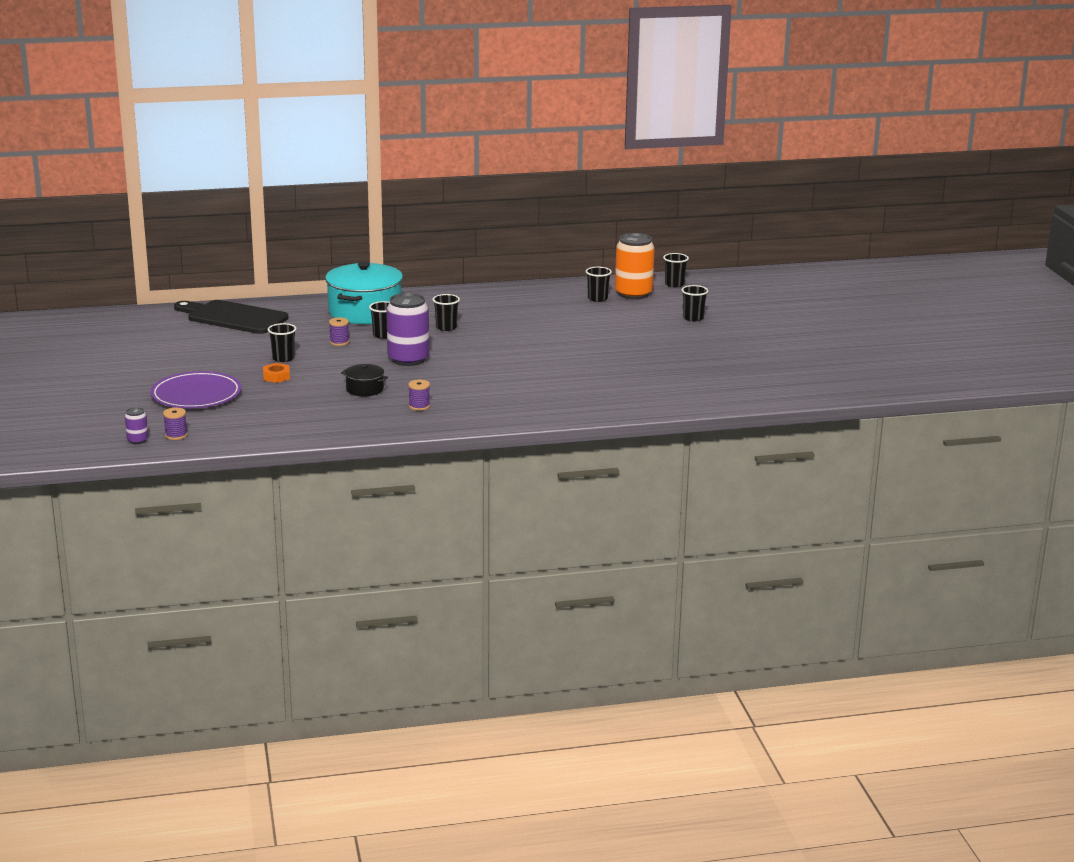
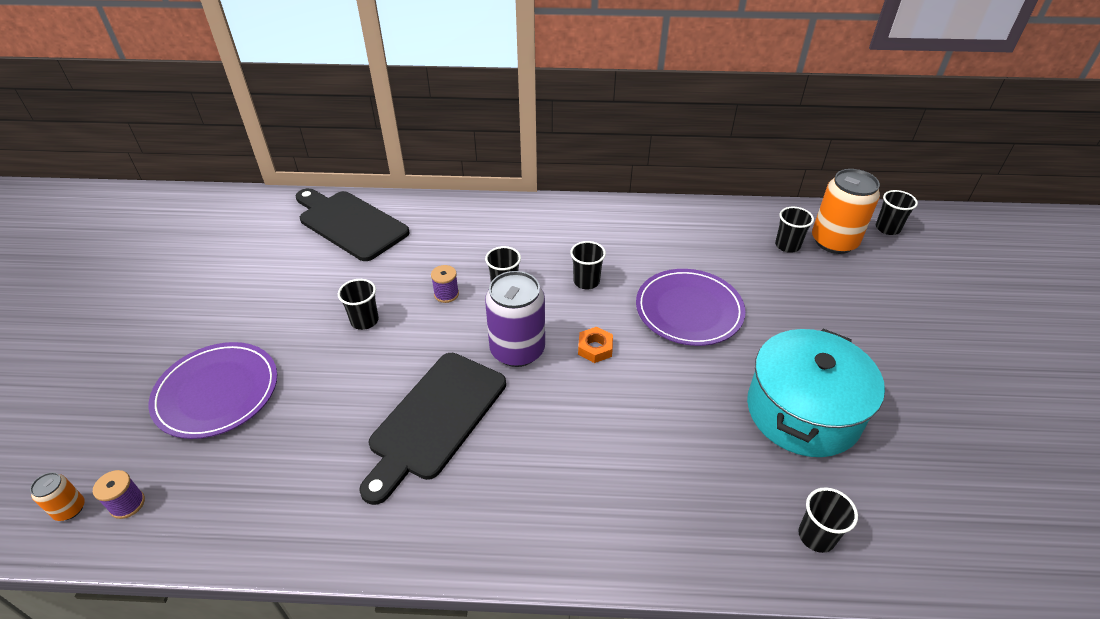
camera: 15 degrees right, 20 degrees up
purple can [125,407,148,444] -> orange can [30,472,85,521]
orange nut [263,363,290,383] -> orange nut moved to [578,327,613,363]
turquoise pot [325,262,403,324] -> turquoise pot moved to [747,329,885,457]
black pot [341,364,388,396] -> black cutting board [359,353,506,505]
purple spool [408,380,430,411] -> none
black cup [682,285,708,322] -> black cup moved to [798,487,858,553]
none -> purple plate [636,269,746,346]

